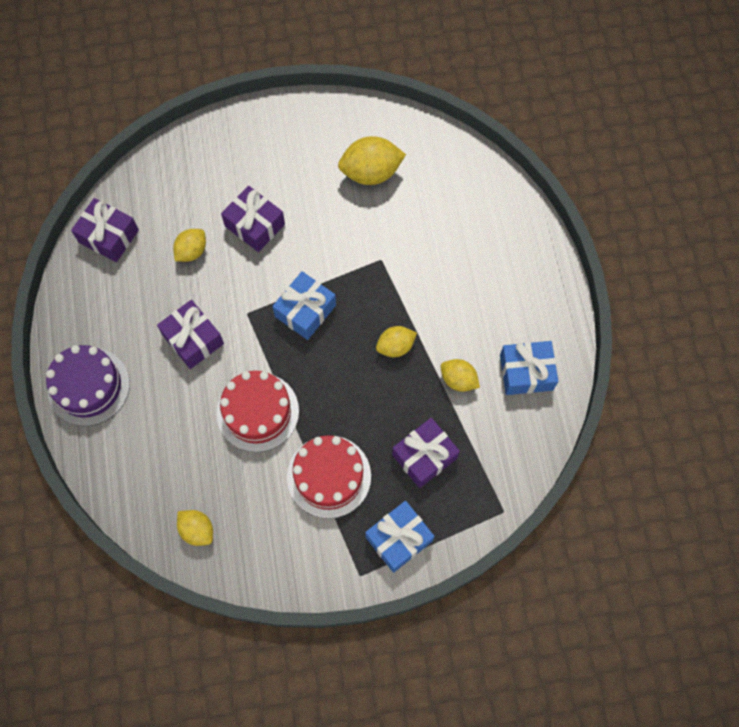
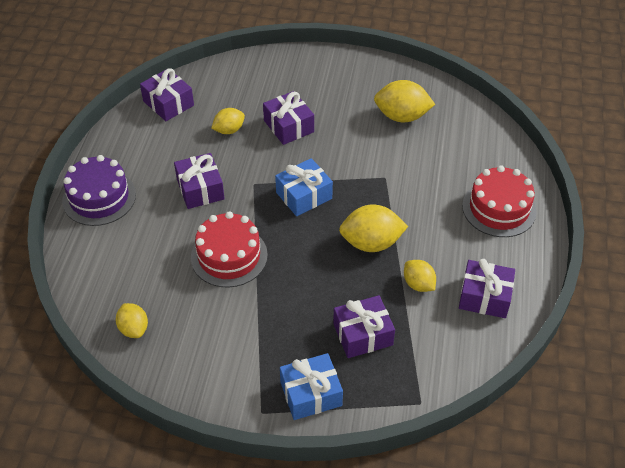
camera: 20 degrees right, 20 degrees down
red cake [287,435,371,519] -> red cake moved to [462,165,537,237]
yellow lemon [376,326,417,357] -> yellow lemon [339,204,408,252], size x1.64
blue gift [500,341,558,395] -> purple gift [459,259,515,318]

